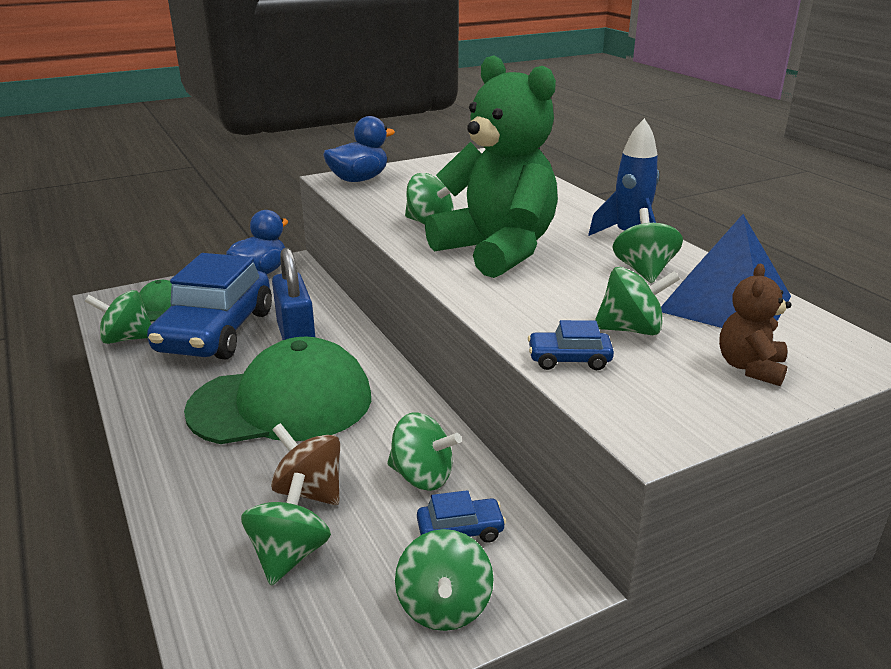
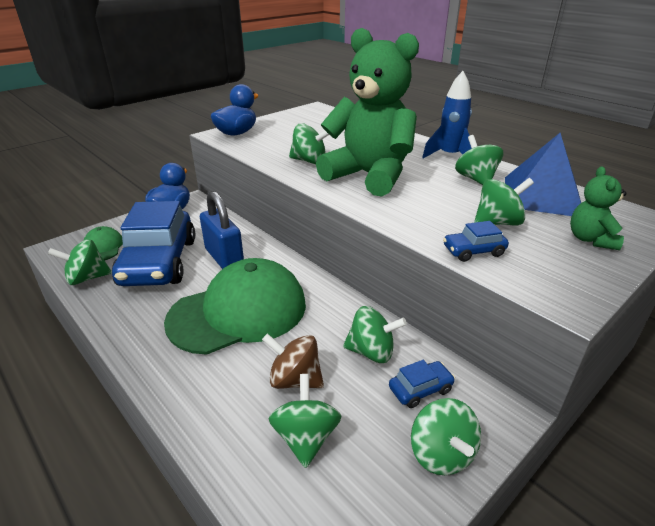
camera: 15 degrees left, 5 degrees up
brown teddy bear [719,264,792,386] -> green teddy bear [570,166,626,250]

